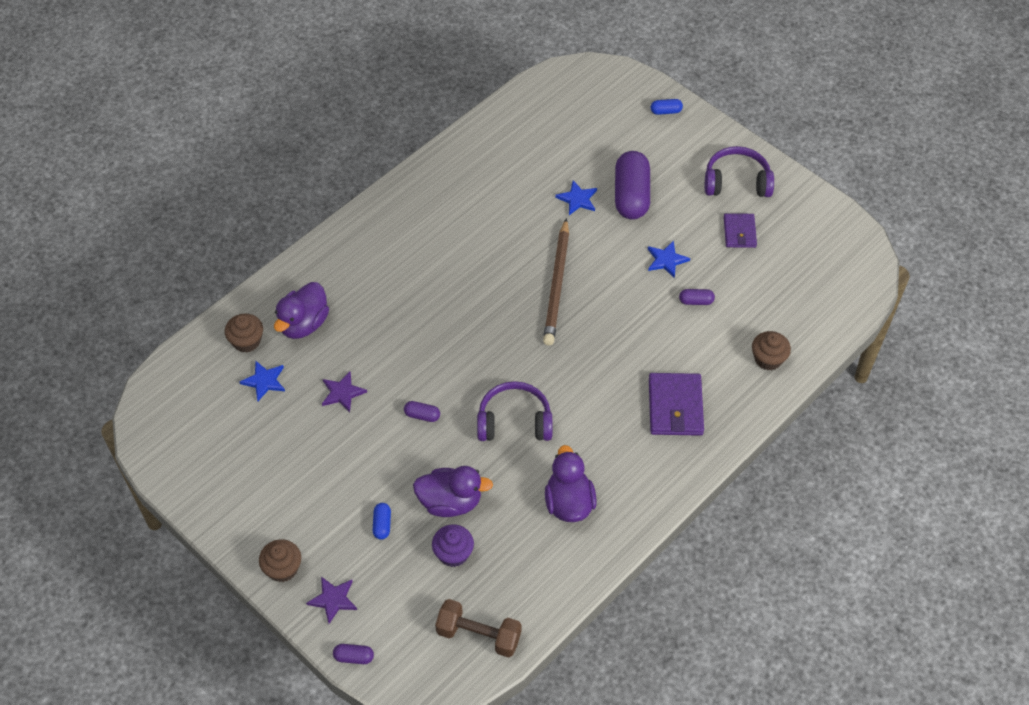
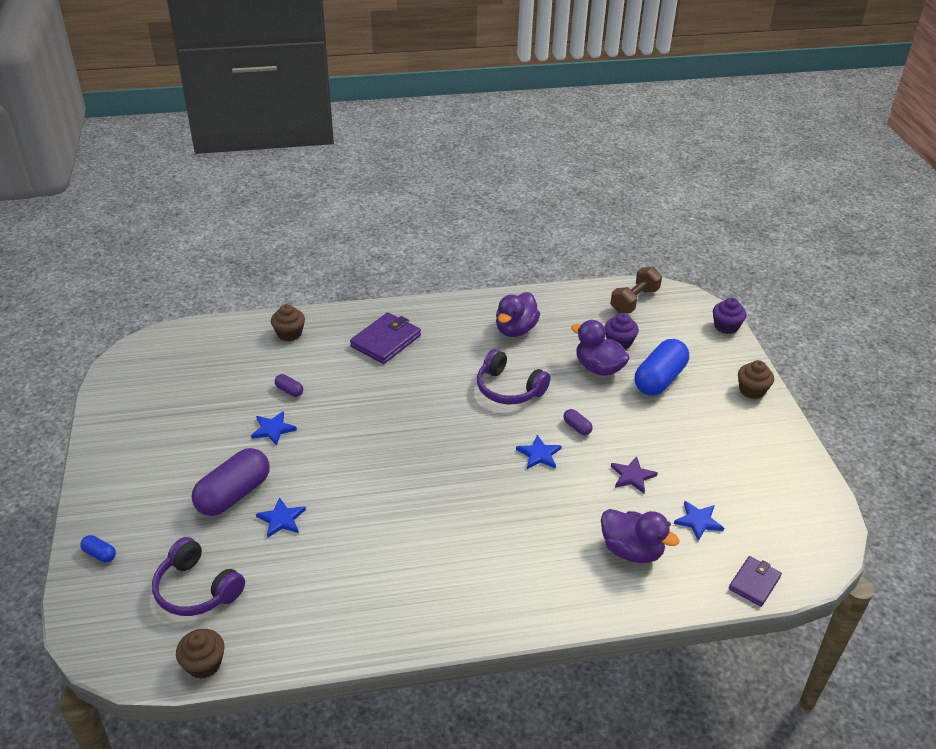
camera: 145 degrees left, 15 degrees down
brown cupcake [225,314,263,353] -> brown cupcake moved to [176,629,224,679]
purple duck [274,282,329,339] -> purple duck turned 60 degrees clockwise [601,509,679,563]
purple star [306,577,357,624] -> none
purple capsule [333,644,374,664] -> purple cupcake [713,298,746,334]
blue capsule [373,503,391,539] -> blue capsule [635,339,689,396], size x2.32
brown dumbbell [435,599,522,658] -> brown dumbbell turned 75 degrees clockwise [610,267,662,314]
brown pencil [543,218,569,345] -> none
purple headphones [705,146,774,197] -> purple headphones moved to [152,537,245,616]
purple wallet [724,213,757,248] -> purple wallet moved to [729,556,782,607]
none -> blue star [516,435,562,469]

